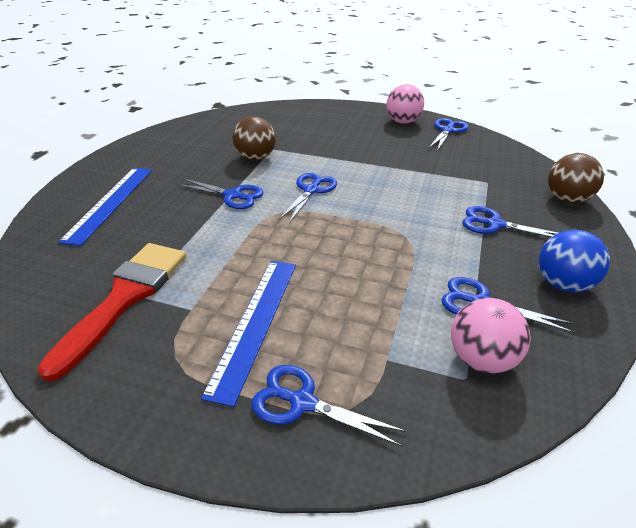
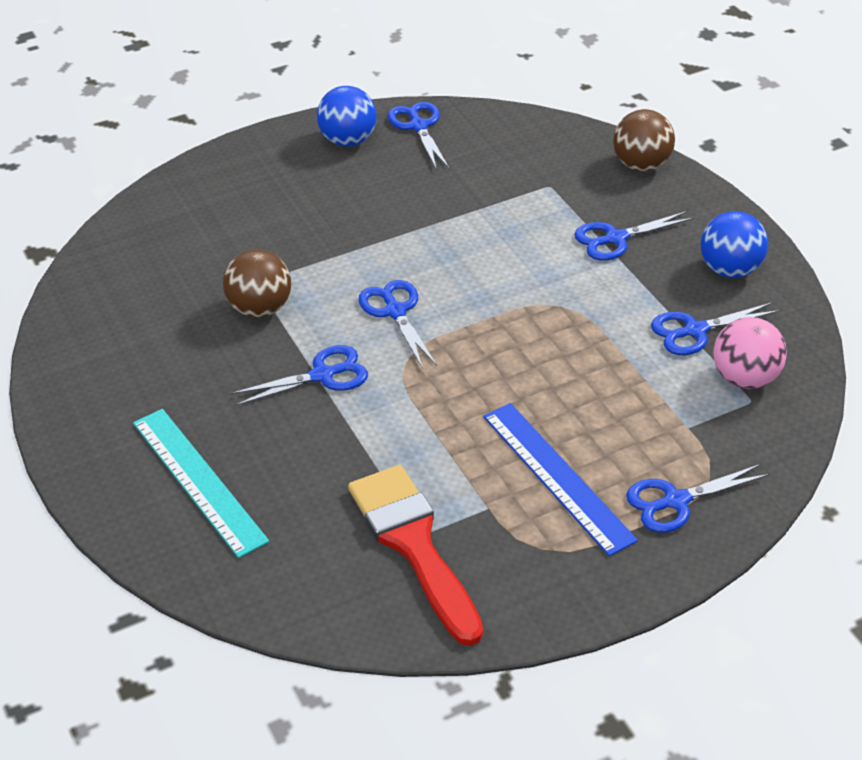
camera: 45 degrees left, 5 degrees up
blue ruler [58,168,152,246] -> turquoise ruler [133,409,269,558]
pink ball [386,84,424,124] -> blue ball [317,86,377,147]

